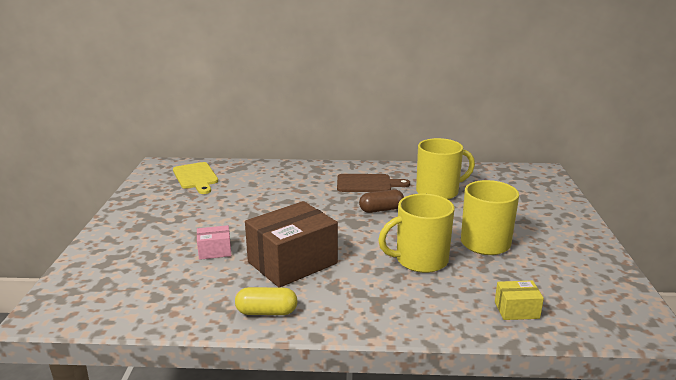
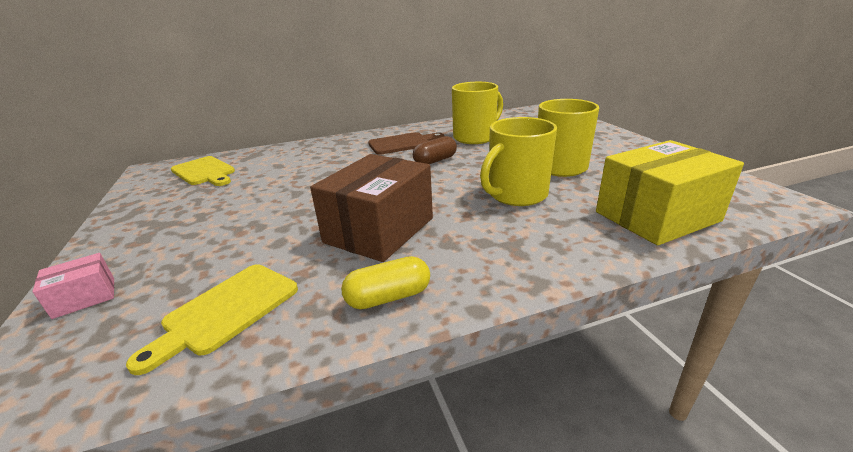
camera: 20 degrees left, 5 degrees up
pink box [197,225,231,260] -> pink box moved to [32,253,114,319]
yellow box [495,280,544,320] -> yellow box [596,140,744,245], size x2.16
none -> yellow cutting board [126,264,298,375]

